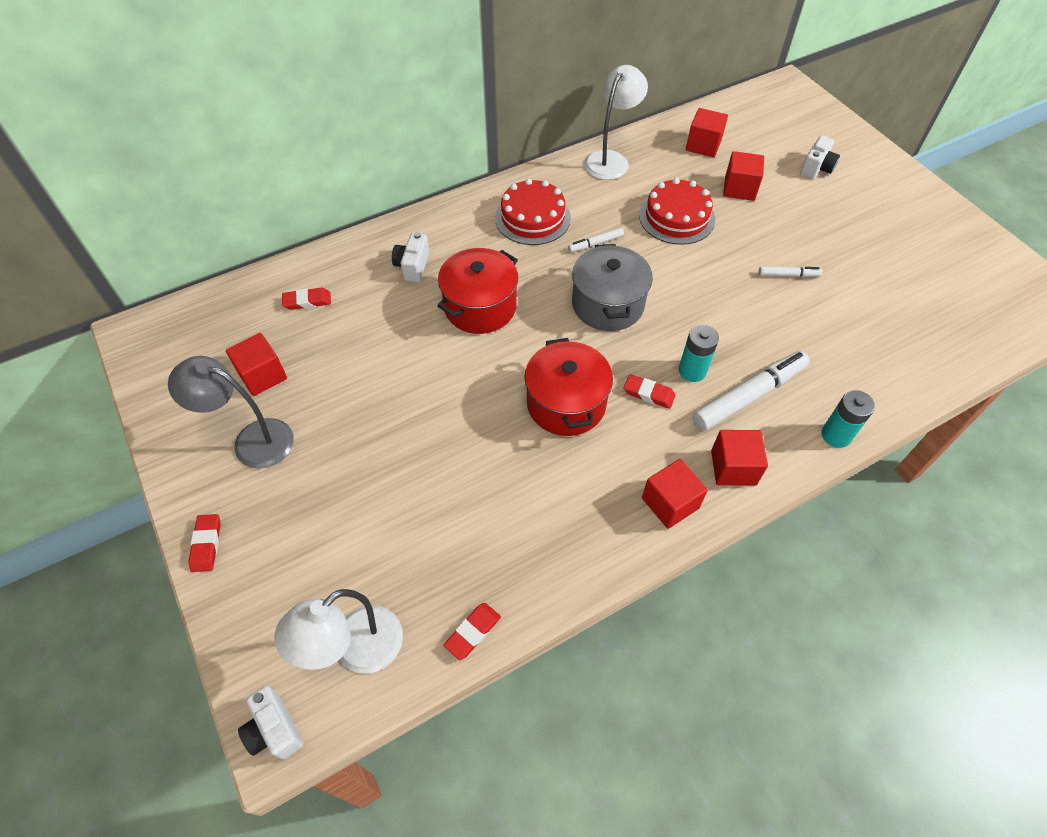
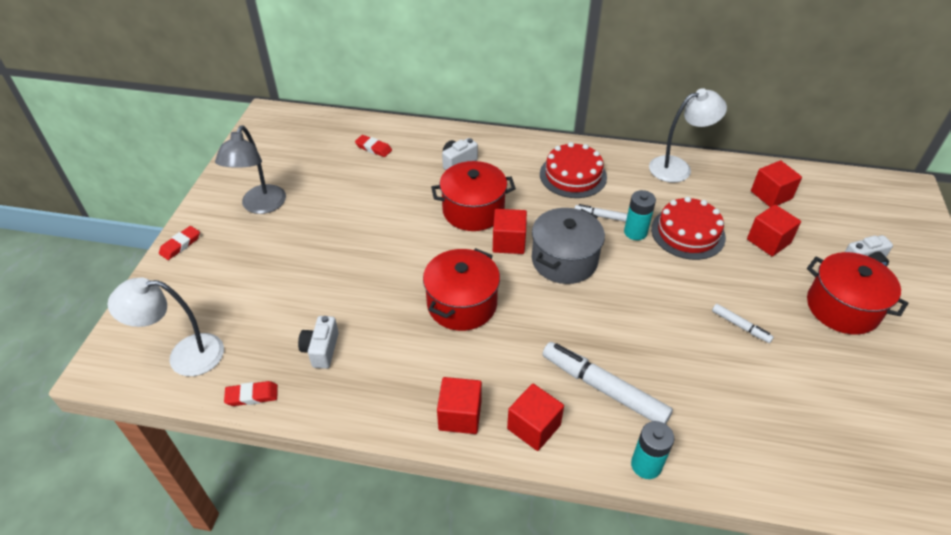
camera: 40 degrees right, 10 degrees down
grey lamp [168,356,294,469] -> grey lamp turned 135 degrees counterclockwise [215,126,286,214]
red cube [226,333,287,396] -> red cube moved to [493,209,527,254]
white camera [238,686,303,760] -> white camera moved to [298,316,339,369]
red eraser [624,374,676,409] -> none
turquoise battery [679,325,719,382] -> turquoise battery moved to [624,190,656,240]
white marker [692,351,810,431] -> white marker turned 150 degrees counterclockwise [543,342,673,424]
none -> red pot [807,252,908,335]

